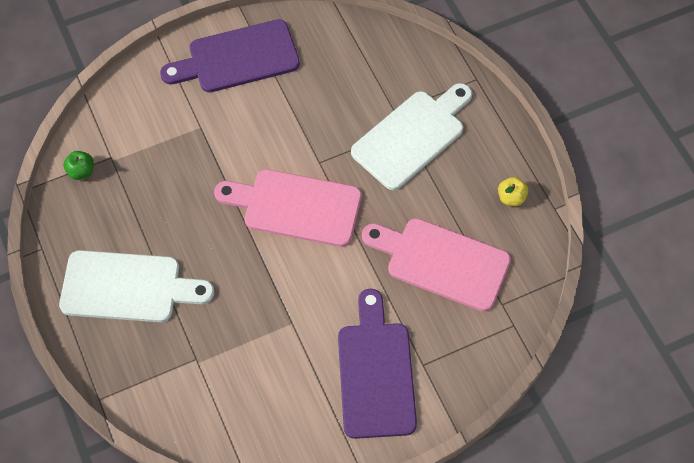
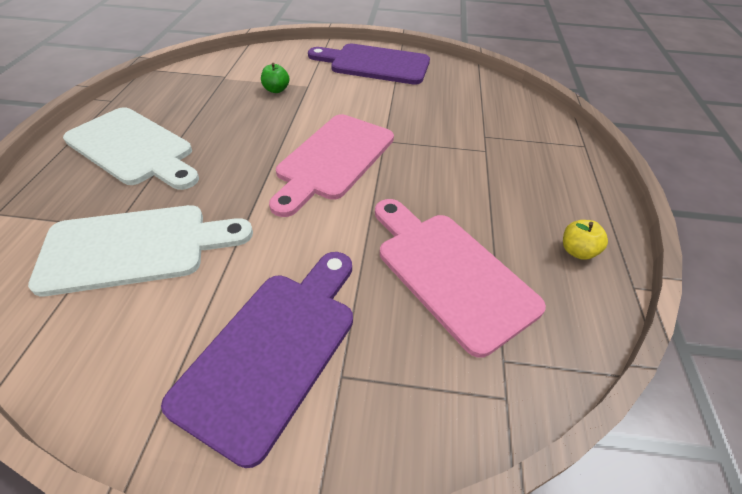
camera: 30 degrees right, 15 degrees down
green apple [63,151,94,180] -> green apple moved to [261,63,290,93]
pink cutting board [214,169,362,247] -> pink cutting board turned 105 degrees counterclockwise [269,114,394,217]
white cutting board [351,83,472,190] -> white cutting board moved to [28,205,253,296]

